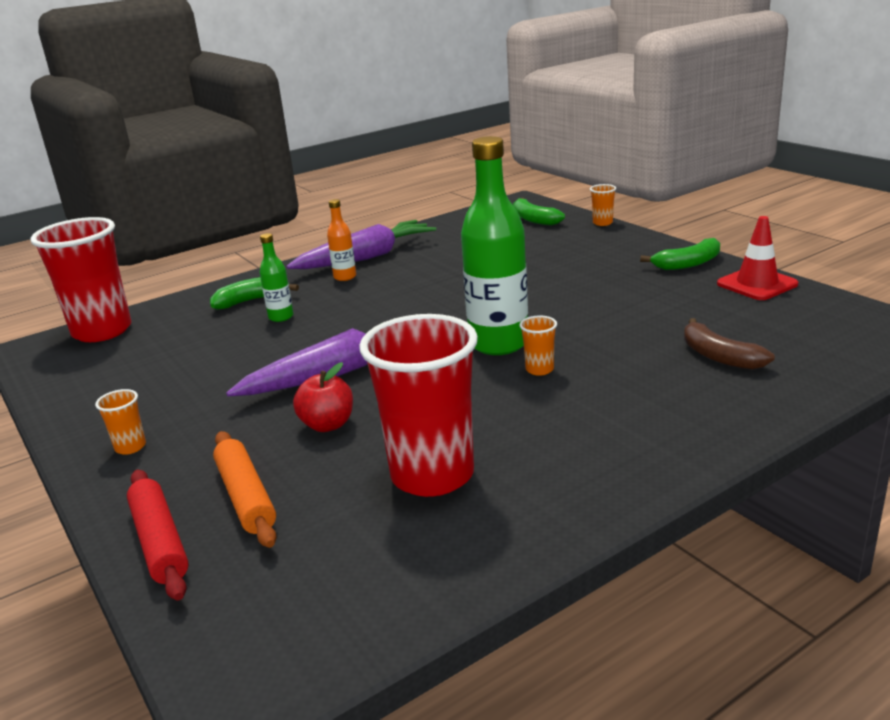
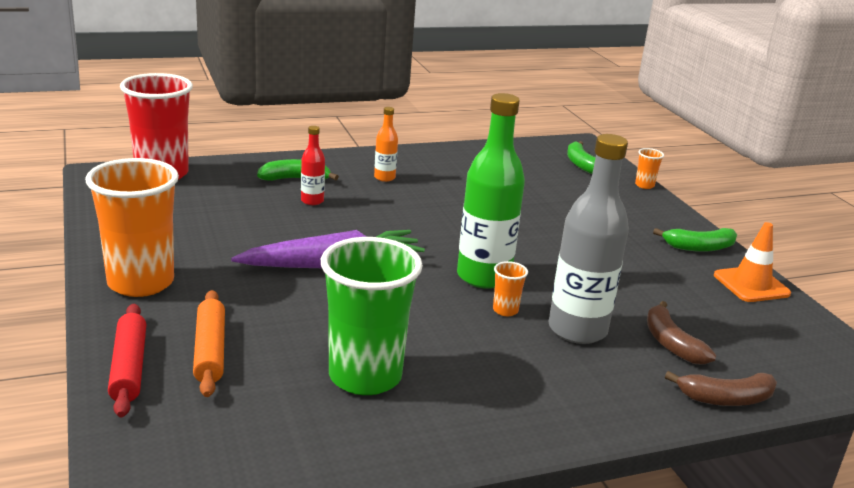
camera: 10 degrees right, 0 degrees up
orange cup [95,389,146,455] -> orange cup [85,158,179,297], size x2.47
green bottle [260,233,294,322] -> red bottle [301,126,325,205]
purple carrot [286,220,436,269] -> none
red apple [293,362,353,432] -> none
red cup [359,314,478,497] -> green cup [321,237,423,395]
red traffic cone [717,216,799,300] -> orange traffic cone [714,222,791,302]
none -> grey bottle [549,134,629,344]
none -> brown banana [665,371,777,406]

